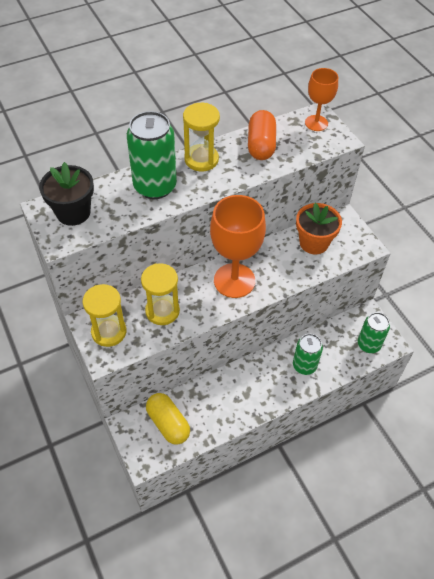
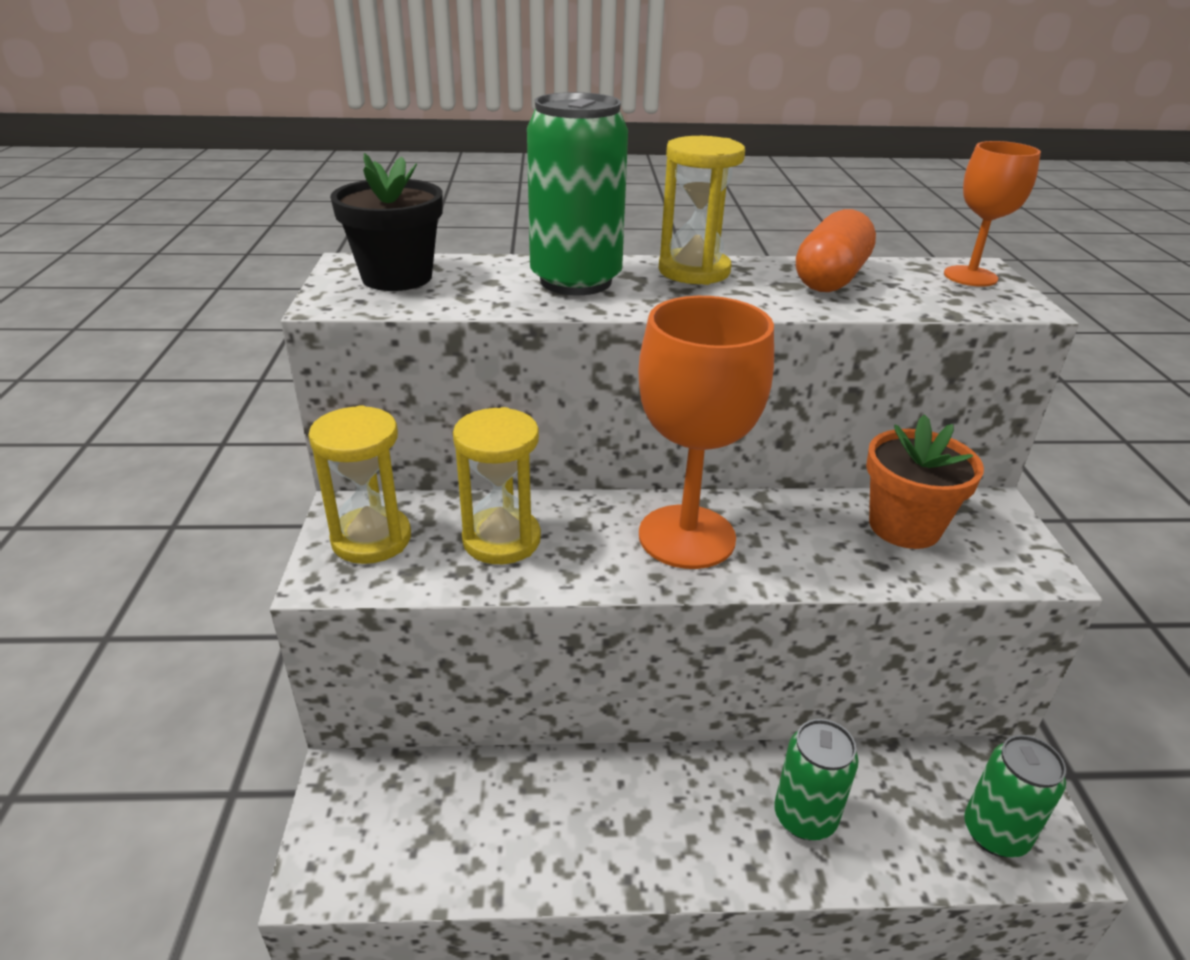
camera: 25 degrees right, 20 degrees down
yellow capsule [146,393,190,445] -> none

